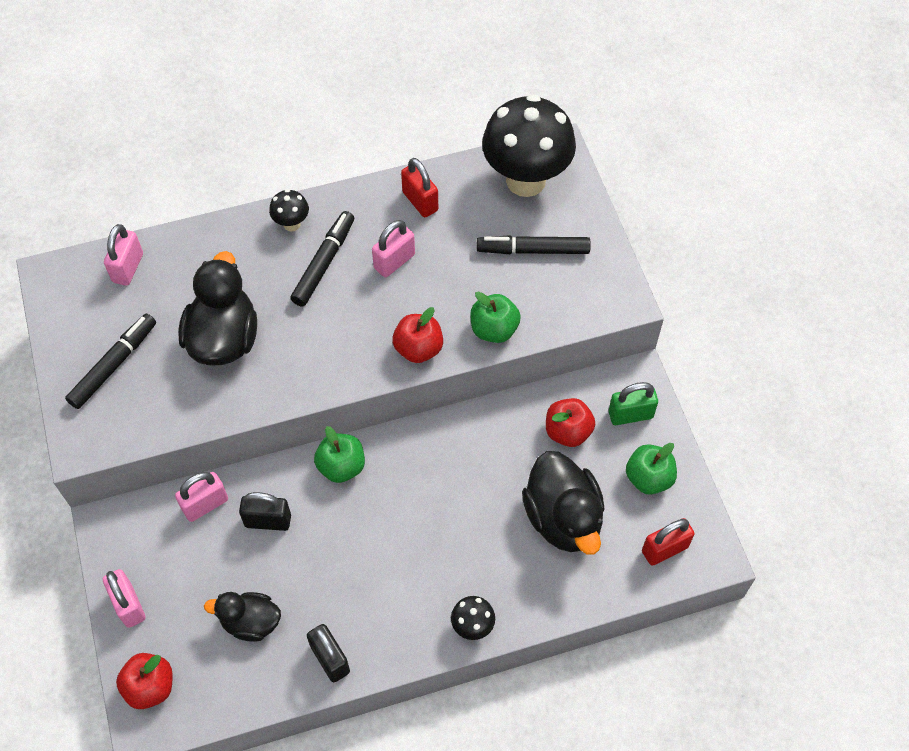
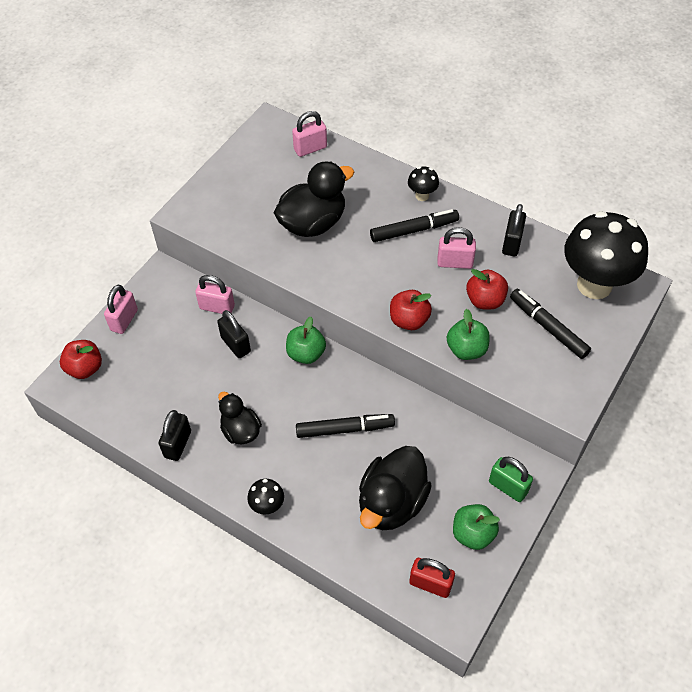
camera: 50 degrees right, 5 degrees down
black marker [65,314,156,409] -> black marker moved to [296,414,395,438]
black duck [204,592,281,642] -> black duck moved to [218,392,262,445]
red padlock [401,158,438,217] -> black padlock [502,204,526,256]
red apple [546,398,595,447] -> red apple moved to [466,269,508,309]

